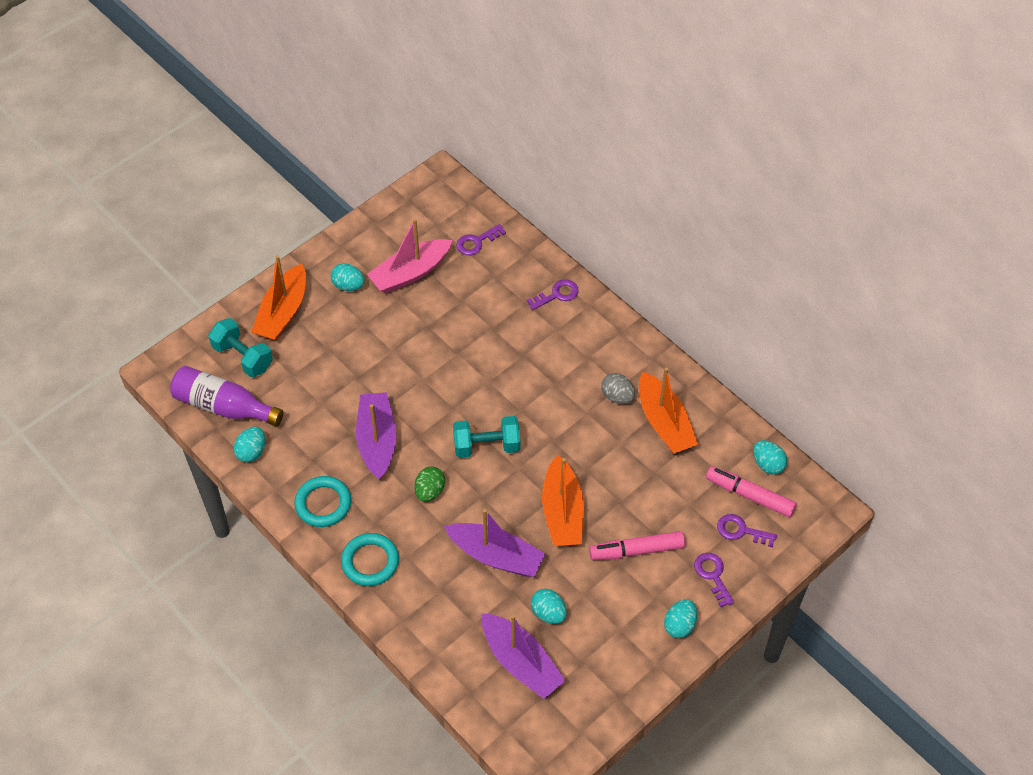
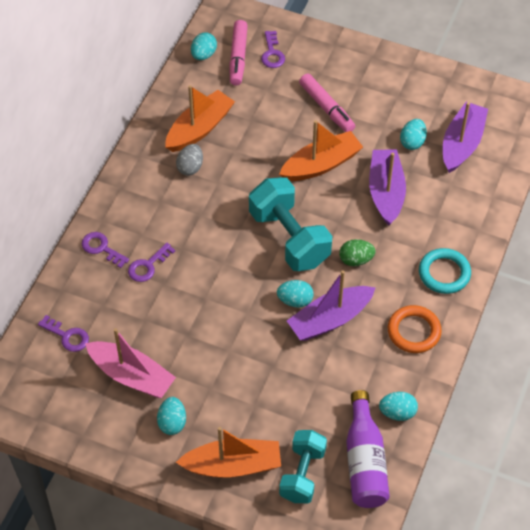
camera: 115 degrees left, 0 degrees up
turquoise ring [294,476,351,527] -> orange ring [388,305,442,353]
turquoise dumbbell [453,416,520,458] -> turquoise dumbbell [249,177,332,271], size x1.53
turquoise egg [664,599,697,638] -> turquoise egg moved to [277,280,314,308]
purple key [694,553,734,607] -> purple key moved to [128,243,175,282]

